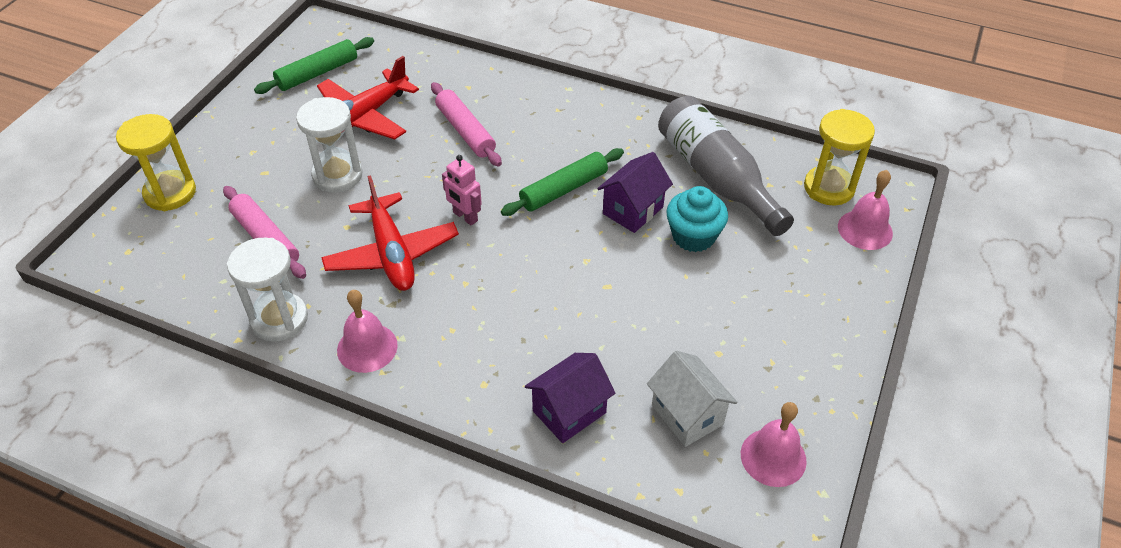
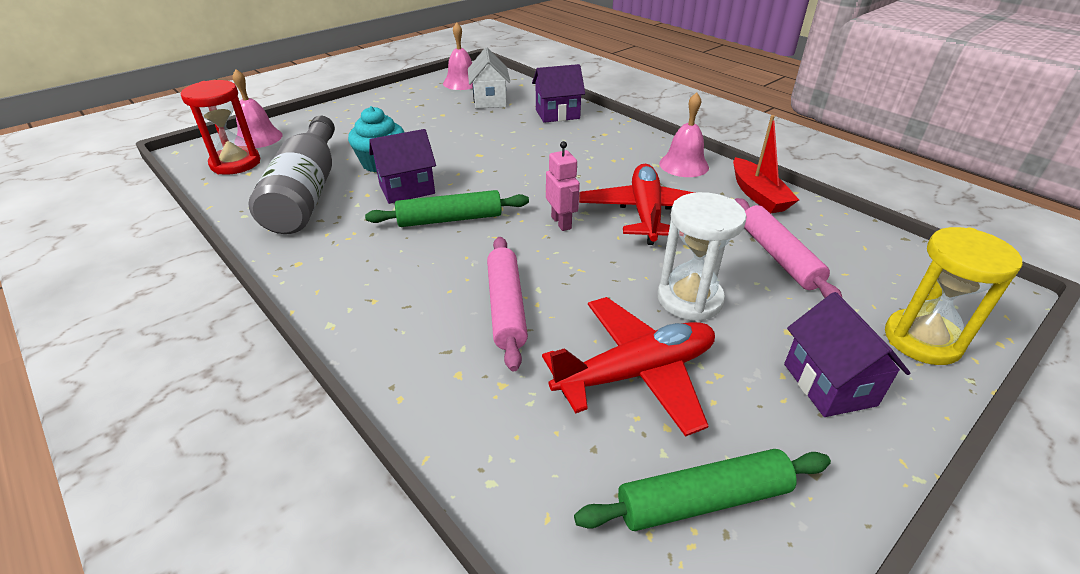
camera: 155 degrees left, 10 degrees down
white hourglass [227,238,308,342] -> red boat [733,115,799,213]
yellow hourglass [804,109,875,206] -> red hourglass [181,80,260,175]
none -> purple house [784,292,910,417]

